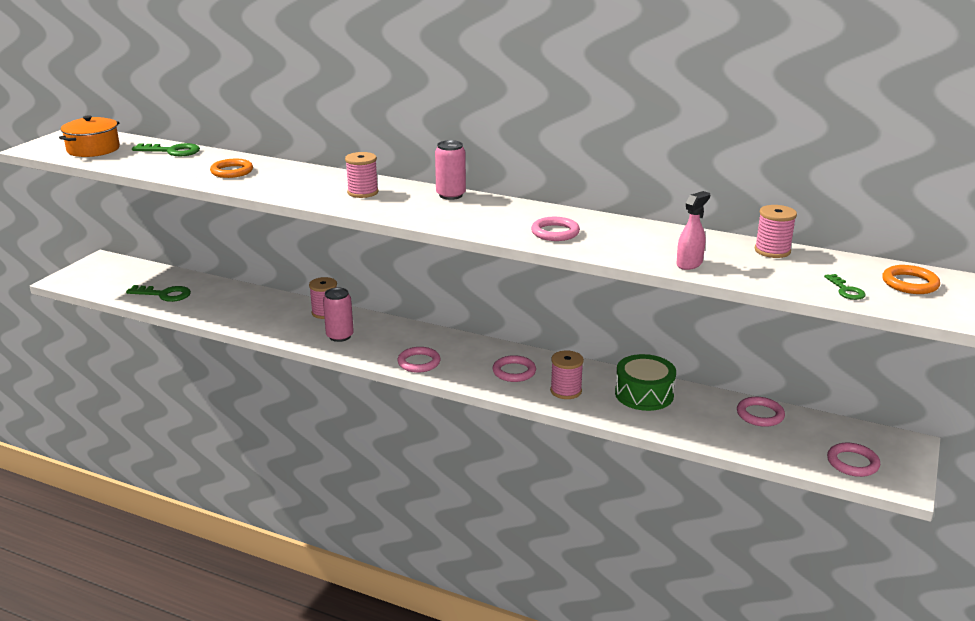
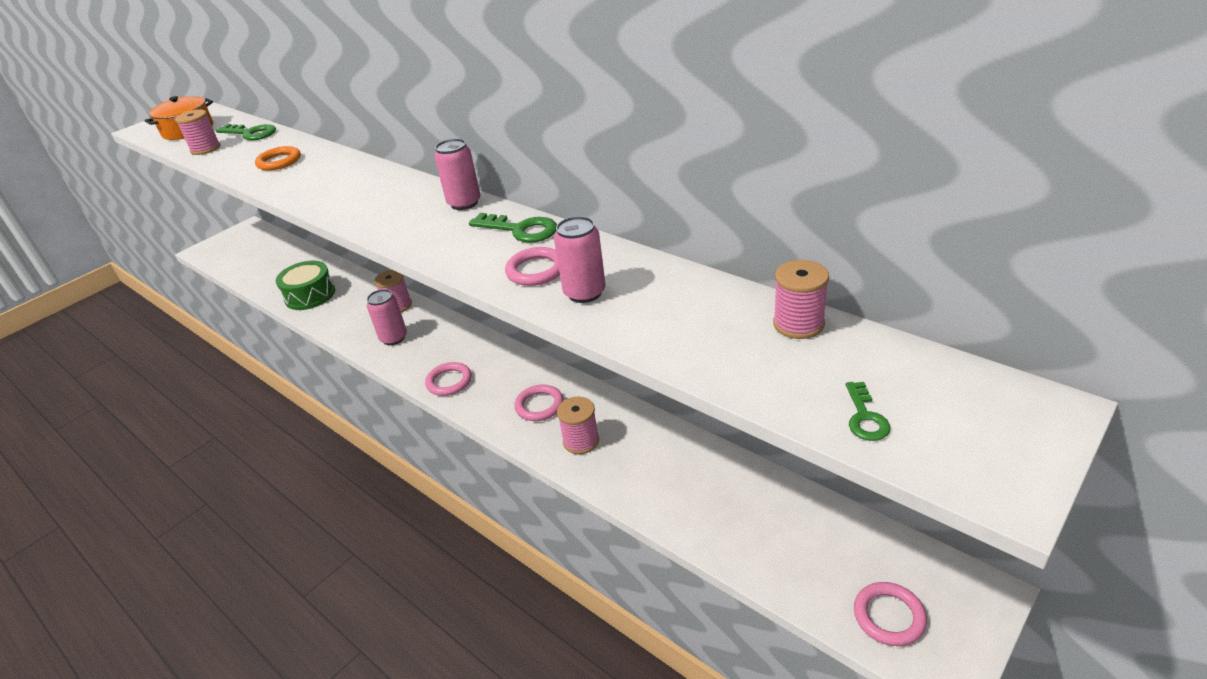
camera: 20 degrees right, 10 degrees up
green key [126,285,191,302] -> green key moved to [469,213,557,243]
pink spool [345,152,378,198] -> pink spool moved to [175,110,221,155]
green drum [615,354,676,411] -> green drum moved to [276,261,335,310]
pink spray bottle [676,191,710,270] -> none
pink ring [737,397,785,427] -> none
orange ring [882,265,940,294] -> none
none -> pink can [554,216,606,303]

